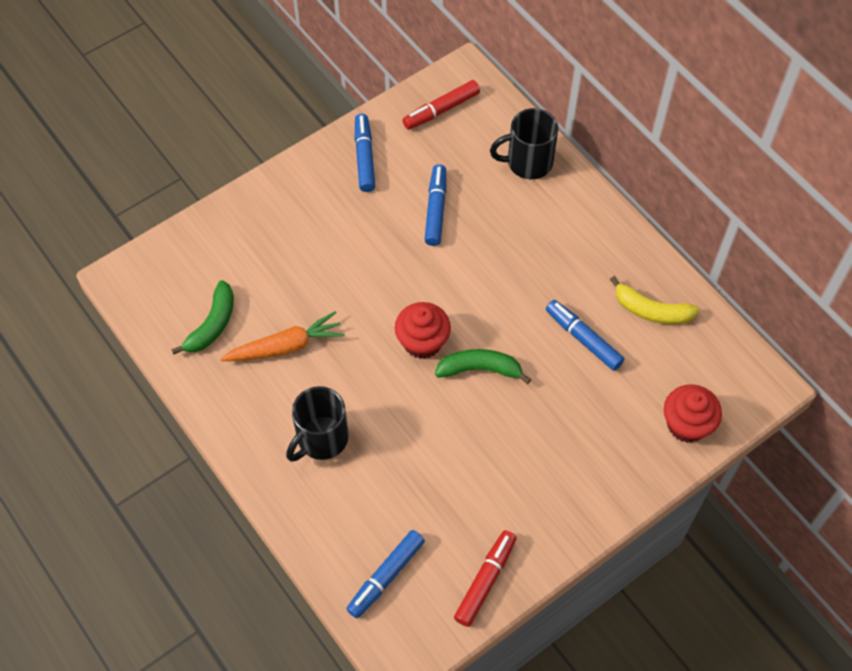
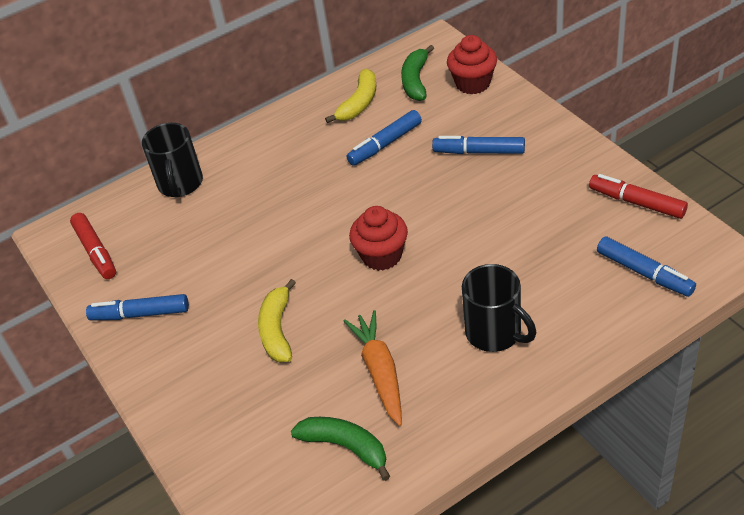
camera: 80 degrees left, 15 degrees down
blue marker [425,164,446,246] -> blue marker moved to [432,136,525,154]
green banana [435,349,531,384] -> green banana moved to [401,45,434,101]
none -> yellow banana [258,279,296,362]

